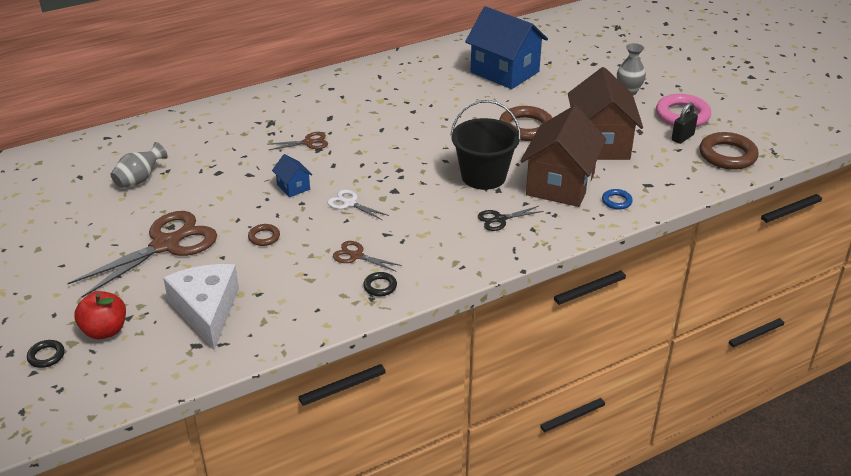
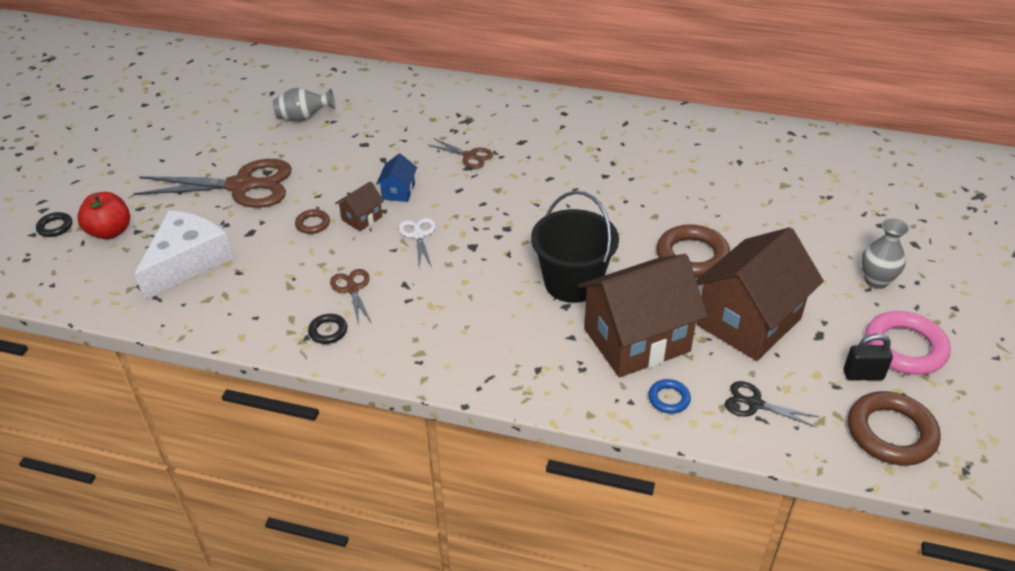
camera: 45 degrees right, 5 degrees up
blue house [465,6,548,89] -> none
black scissors [478,206,544,231] -> black scissors moved to [725,381,819,427]
none -> brown house [335,181,384,231]

